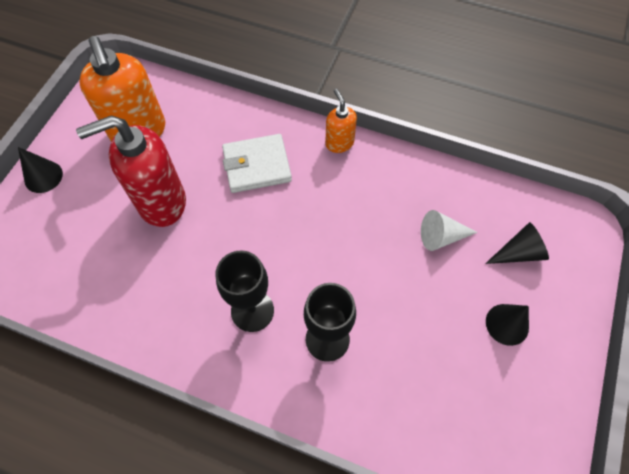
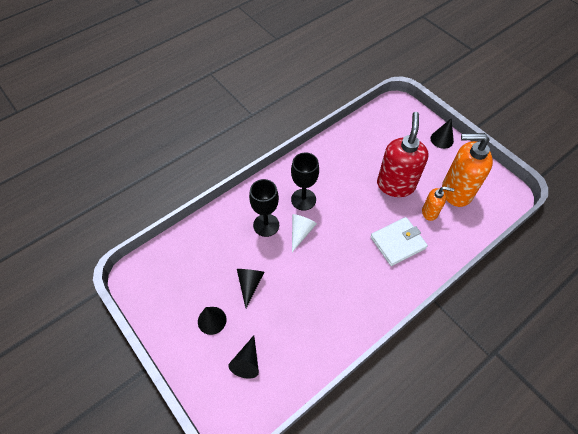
camera: 120 degrees right, 5 degrees down
white wallet [222,134,292,193] -> white wallet turned 45 degrees clockwise [370,217,428,266]
orange soap dispenser [325,89,357,153] -> orange soap dispenser moved to [422,186,455,221]
white cone [421,210,478,251] -> white cone moved to [292,214,317,252]
none -> black cone [237,269,264,308]

